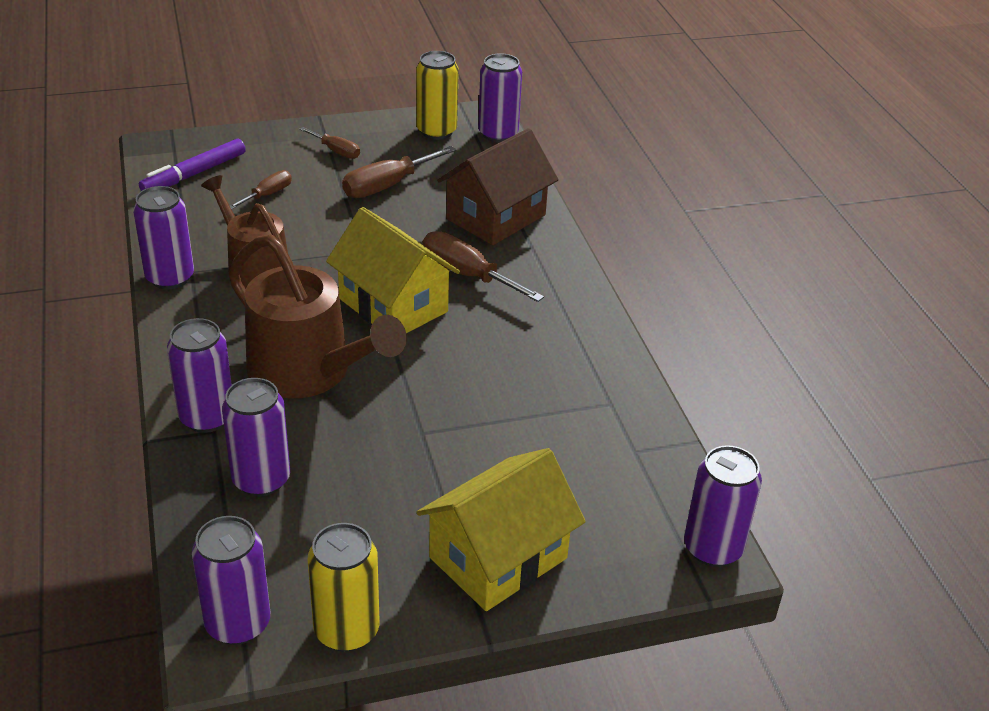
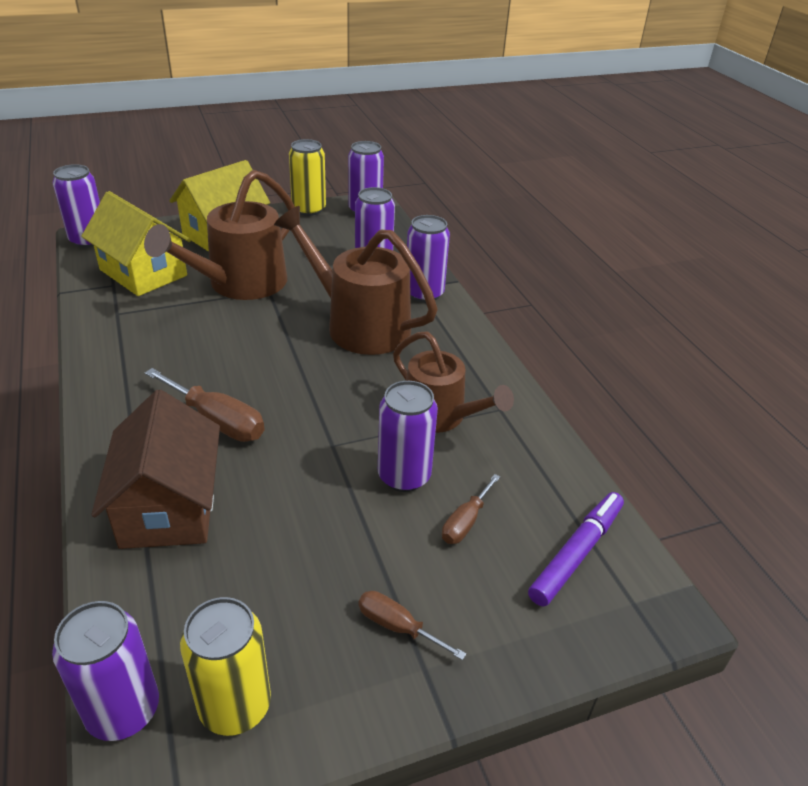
camera: 175 degrees right, 0 degrees up
purple can [133,186,194,289] -> purple can moved to [378,381,438,492]
yellow house [326,207,460,333] -> yellow house moved to [81,191,191,296]
brown screwdriver [342,146,457,198] -> none
brown house [437,128,559,245] -> brown house turned 45 degrees counterclockwise [91,390,220,549]
none -> brown watering can [144,170,295,300]

